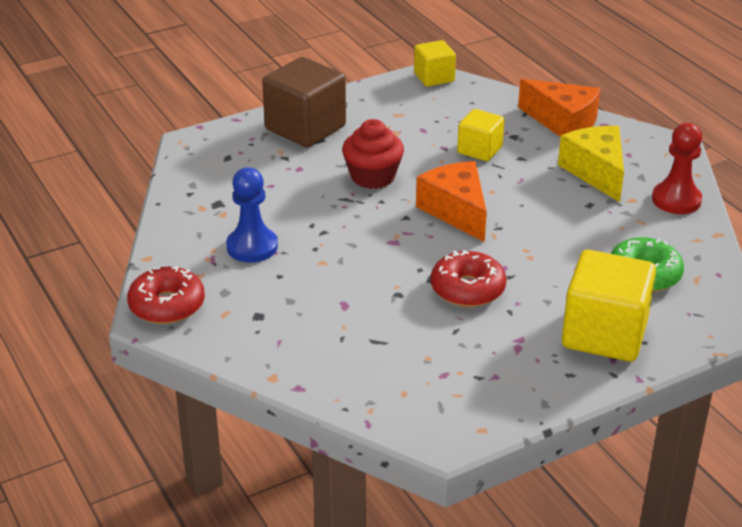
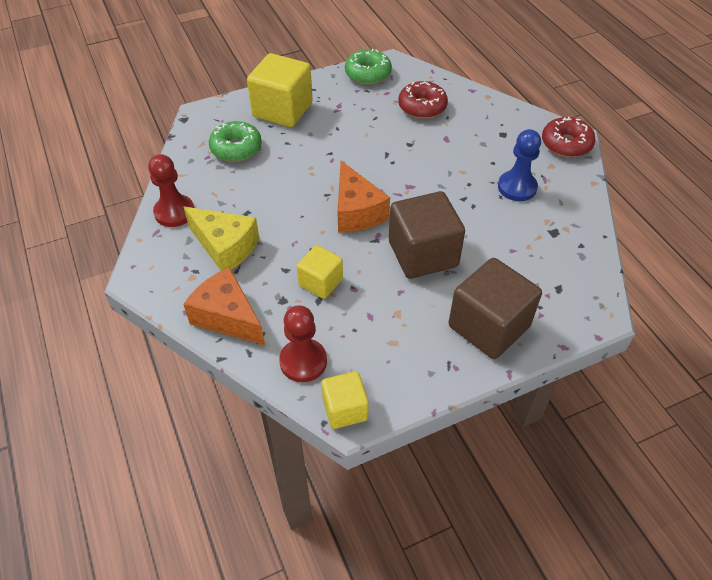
camera: 175 degrees left, 15 degrees up
red cupcake [342,119,404,189] -> brown cube [389,191,465,279]
red donut [431,250,507,307] -> red donut moved to [398,81,448,119]
yellow cheese [558,126,624,202] -> yellow cheese turned 45 degrees counterclockwise [183,207,259,271]
none -> red pawn [279,305,327,382]
none -> green donut [345,49,392,85]

